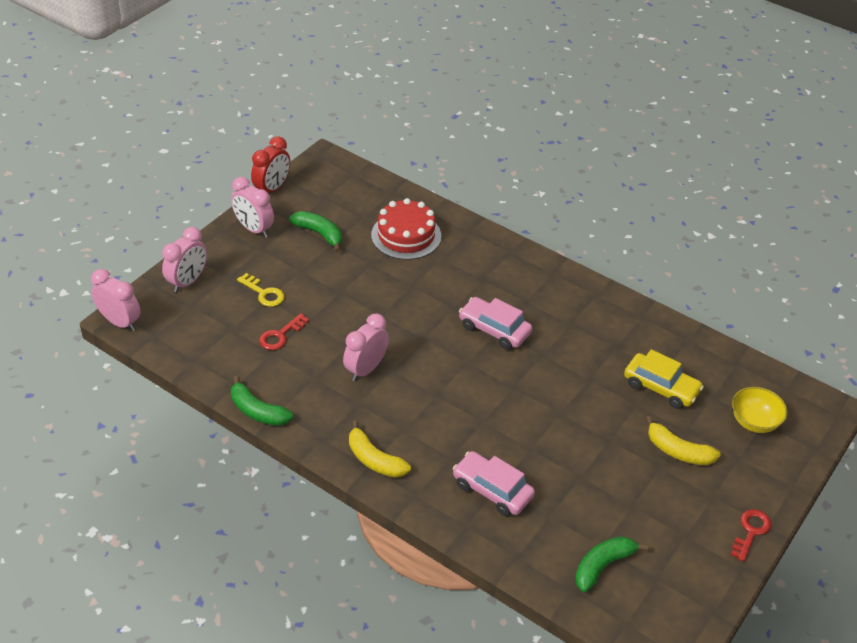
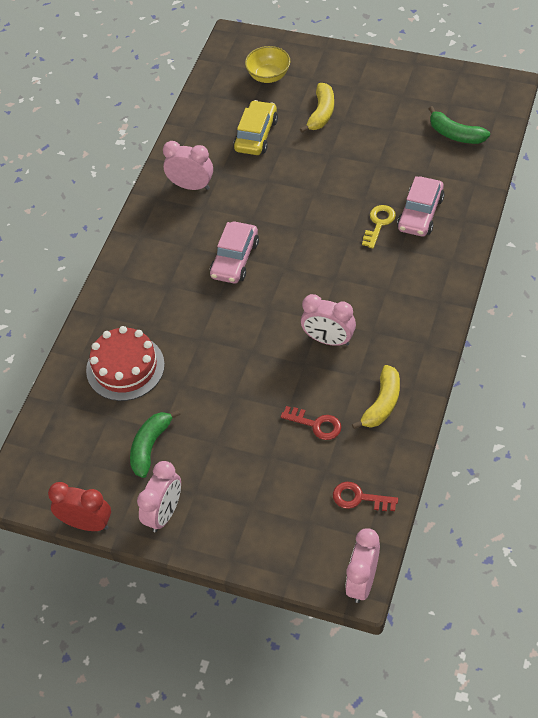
camera: 100 degrees left, 10 degrees up
pink clock [162,227,207,292] -> pink clock moved to [163,141,213,190]
green banana [231,376,293,426] -> none
yellow key [237,273,285,307] -> yellow key moved to [362,205,396,248]
yellow banana [349,421,411,478] -> yellow banana moved to [352,365,400,429]
red key [731,509,771,562] -> red key moved to [333,482,398,511]

